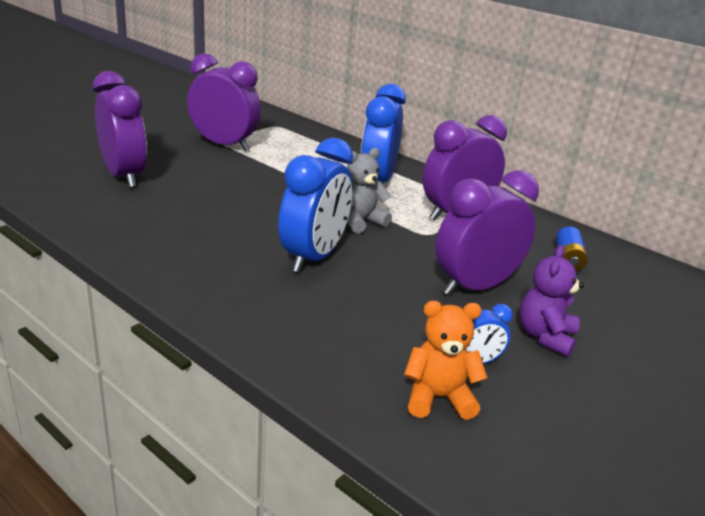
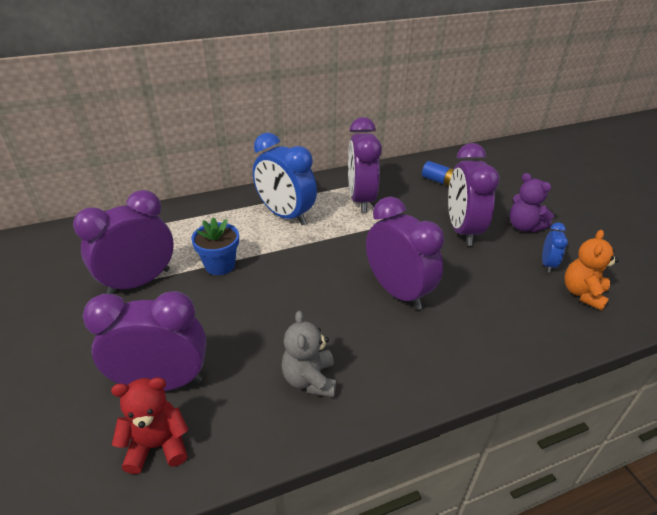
camera: 60 degrees left, 10 degrees up
blue clock [278,138,353,273] -> purple clock [366,197,444,310]
grey teddy bear [347,148,392,233] -> grey teddy bear moved to [281,311,336,397]
none -> red teddy bear [111,377,188,474]
none -> blue flower pot [191,217,239,275]

